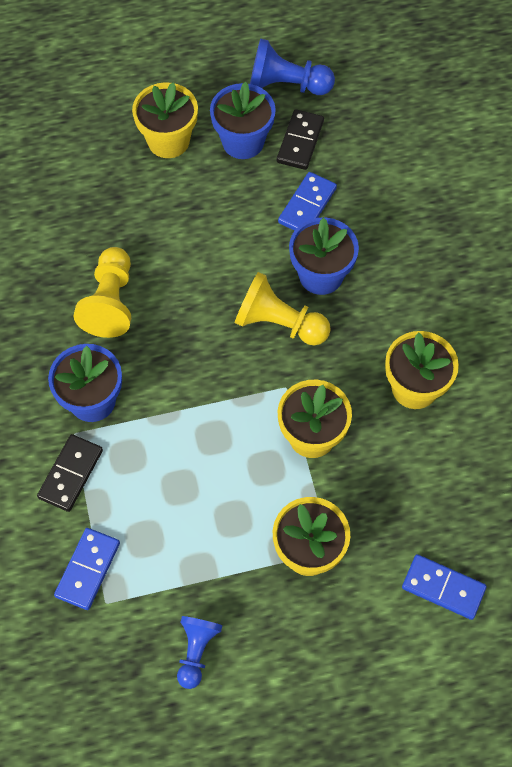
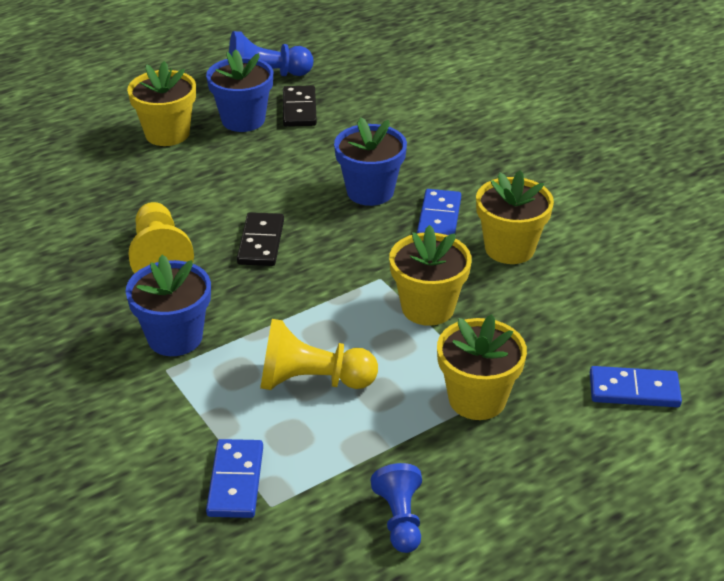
camera: 20 degrees left, 25 degrees down
black domino [37,434,103,512] -> black domino moved to [237,212,284,266]
yellow pawn [235,272,331,345] -> yellow pawn moved to [260,319,378,390]
blue domino [278,172,337,231] -> blue domino moved to [417,189,461,235]

